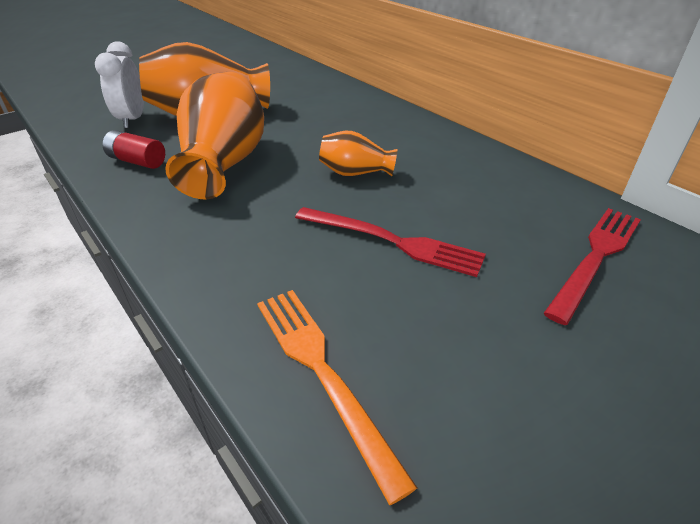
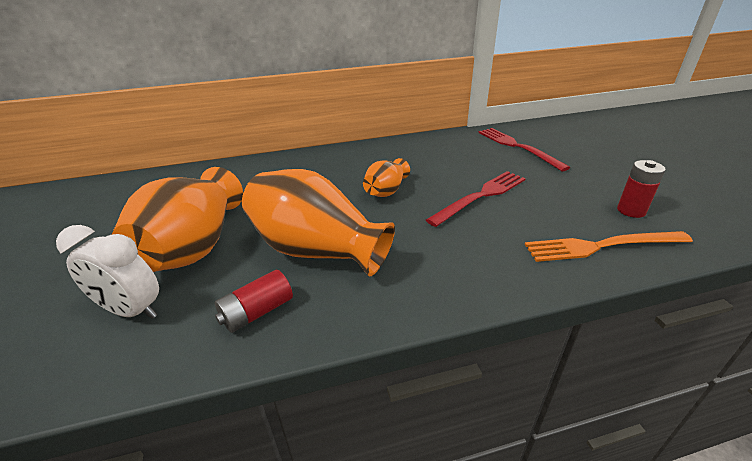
camera: 65 degrees left, 5 degrees down
none -> red battery [617,160,666,218]

